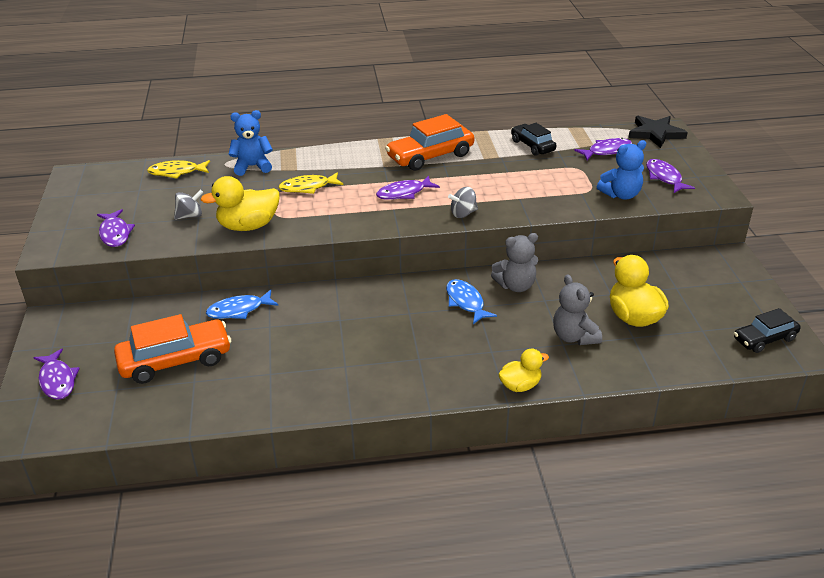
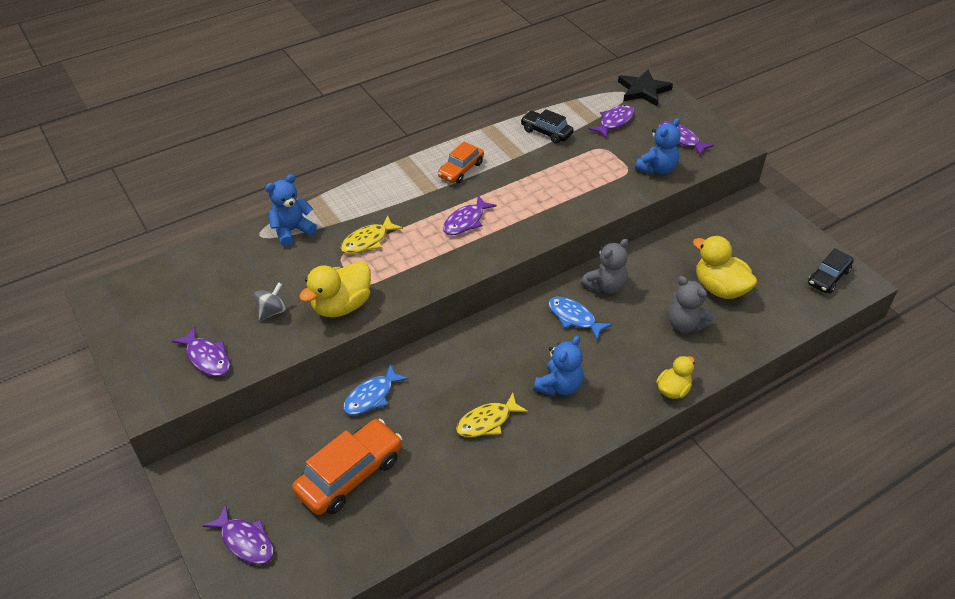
camera: 25 degrees left, 10 degrees up
yellow fish [147,160,210,179] -> yellow fish moved to [456,393,528,437]
orange car [385,114,474,171] -> orange car [438,142,484,183], size x0.62
grey spinning top [448,187,478,218] -> none
none -> blue teddy bear [533,335,583,396]

